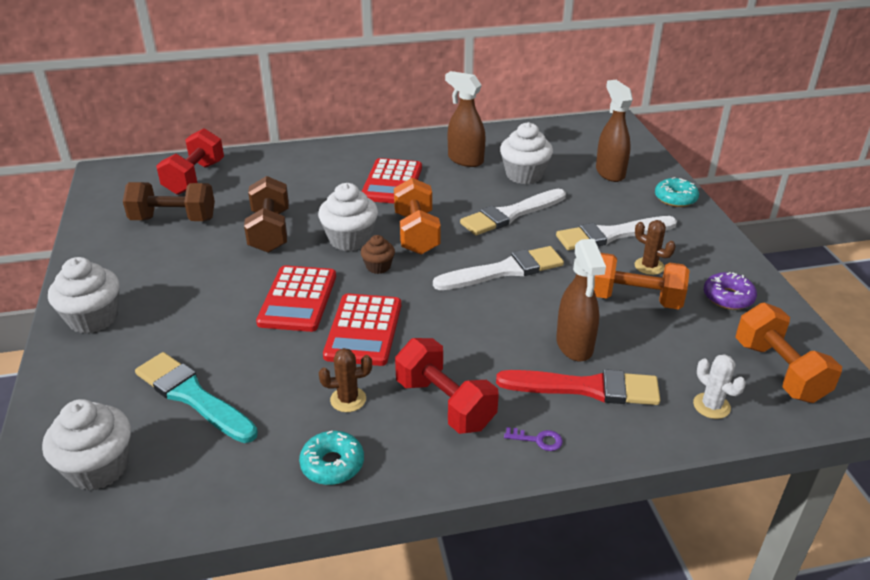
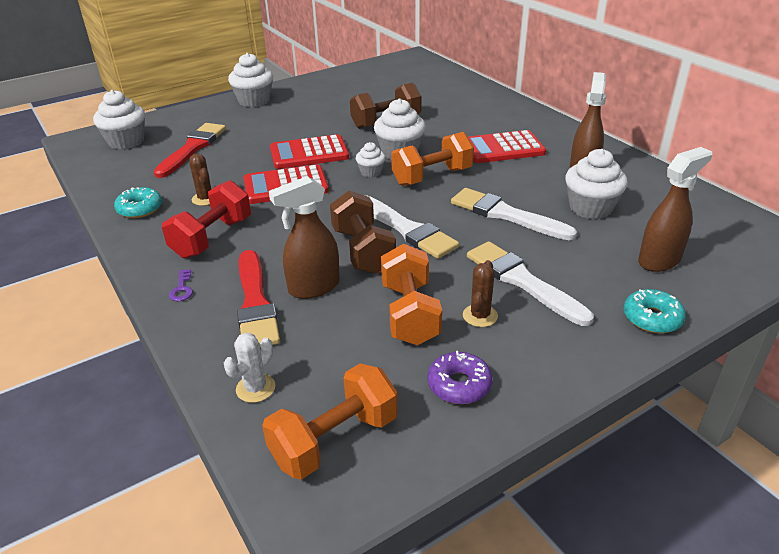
camera: 70 degrees right, 0 degrees up
brown dumbbell [123,182,215,221] -> brown dumbbell moved to [330,191,396,274]
turquoise brush [135,352,258,443] -> red brush [153,123,226,178]
red dumbbell [156,128,224,195] -> none
brown cupcake [361,235,395,274] -> white cupcake [356,142,386,178]

